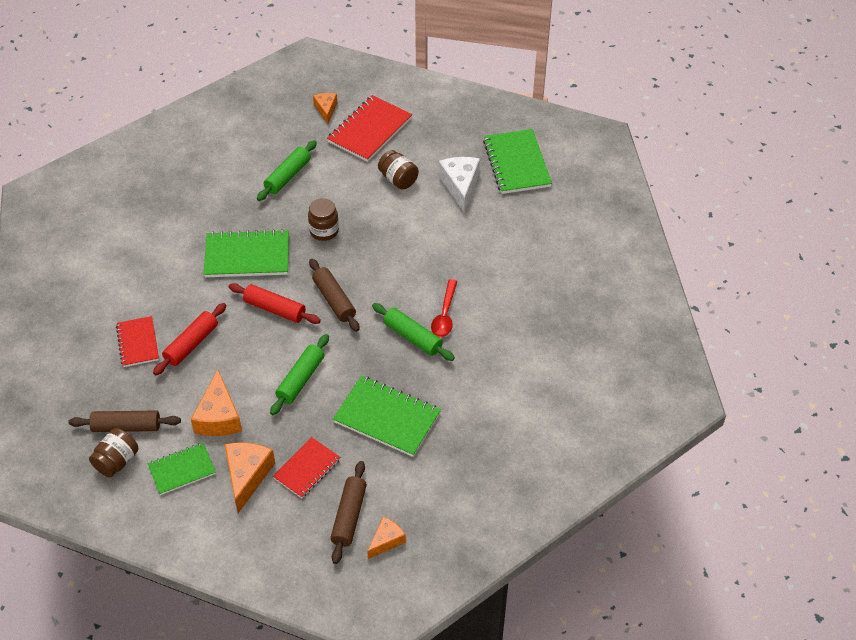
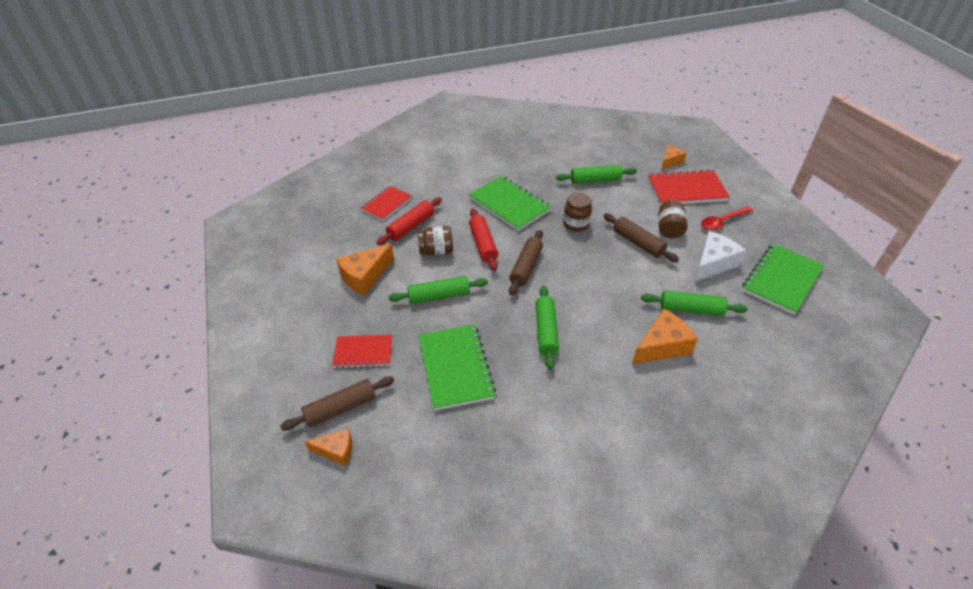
camera: 50 degrees right, 5 degrees down
brown rolling pin [69,410,181,432] -> brown rolling pin moved to [604,213,679,262]
brown jar [89,428,138,477] -> brown jar moved to [417,226,453,256]
green notebook [148,443,216,495] -> none
red rolling pin [153,303,226,375] -> red rolling pin turned 45 degrees counterclockwise [376,197,442,245]
orange cheese [225,442,275,513] -> orange cheese moved to [632,309,698,364]
red spoon [431,279,458,337] -> red spoon moved to [701,206,753,230]
none -> green rolling pin [641,290,748,316]

